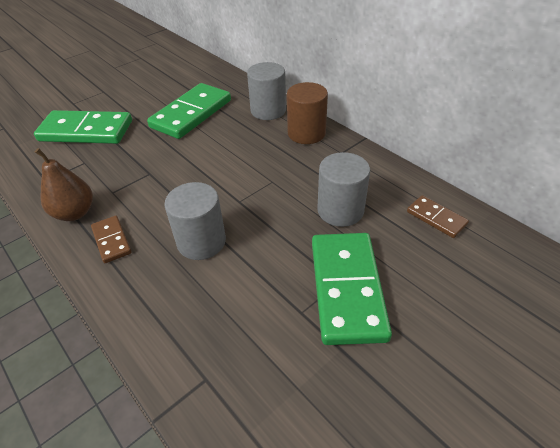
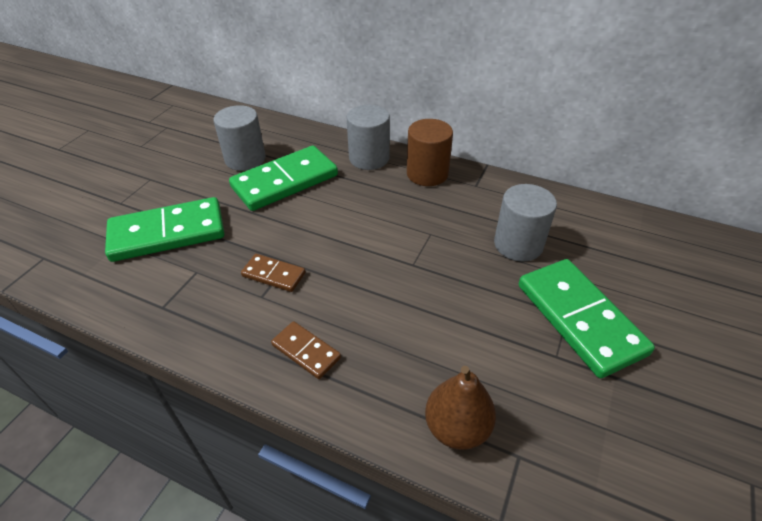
camera: 25 degrees left, 0 degrees up
brown pear [35,148,93,221] -> brown pear moved to [425,366,496,450]
green domino [147,83,231,139] -> green domino turned 45 degrees clockwise [229,146,338,211]
grey cylinder [164,182,226,260] -> grey cylinder moved to [213,105,266,171]
brown domino [407,195,469,238] -> brown domino moved to [241,254,305,292]

